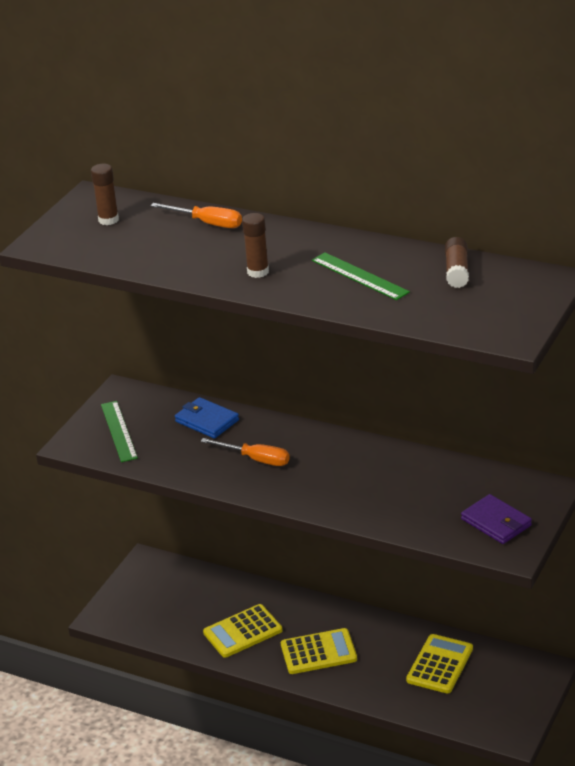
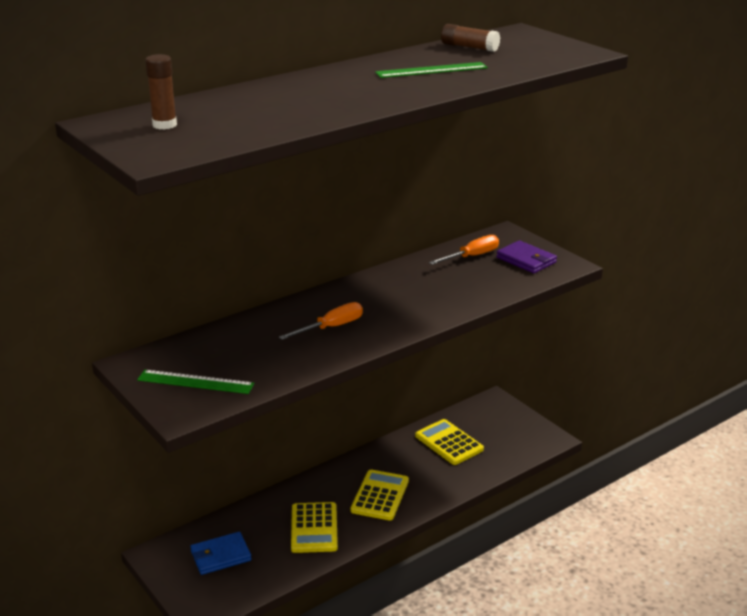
camera: 65 degrees left, 5 degrees down
orange screwdriver [150,203,242,228] -> orange screwdriver moved to [429,235,499,265]
blue wallet [175,397,239,438] -> blue wallet moved to [190,532,252,575]
brown glue stick [242,213,269,278] -> none
purple wallet [461,494,532,544] -> purple wallet turned 60 degrees clockwise [496,240,557,273]

